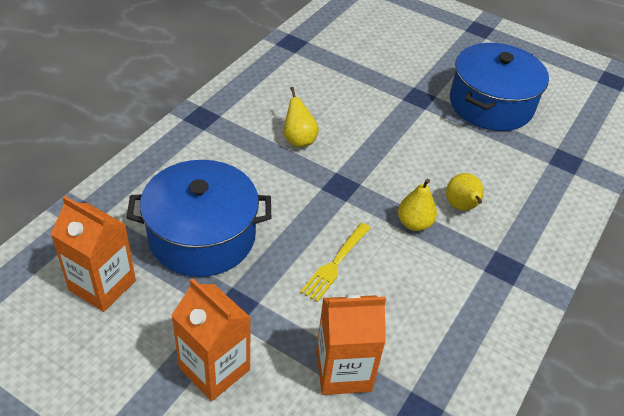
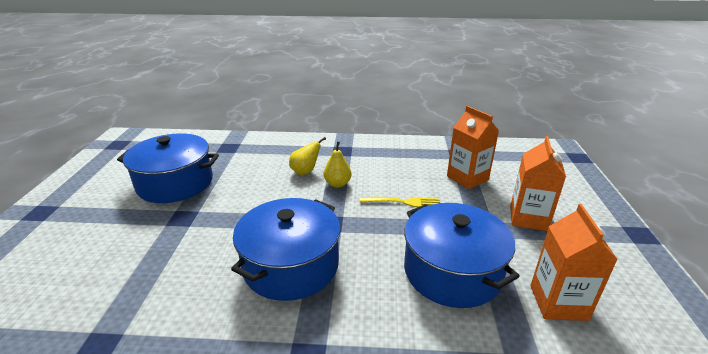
camera: 115 degrees left, 15 degrees down
yellow pear [284,87,319,147] -> blue pot [231,198,341,301]

